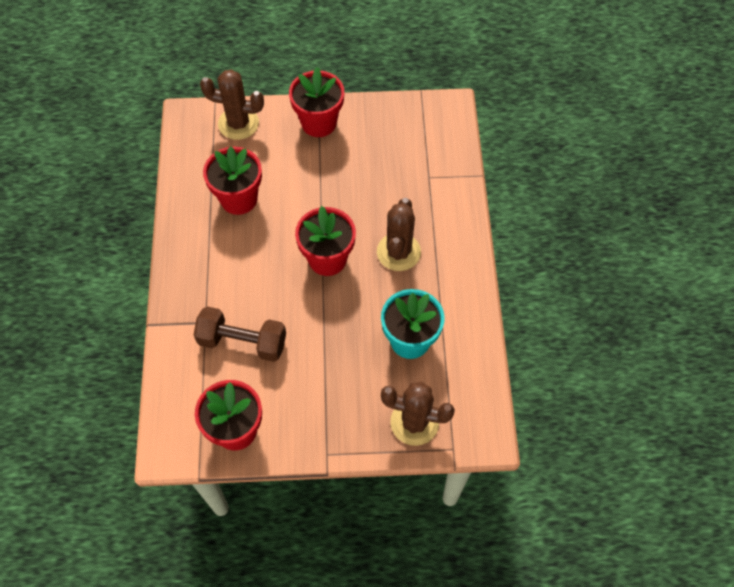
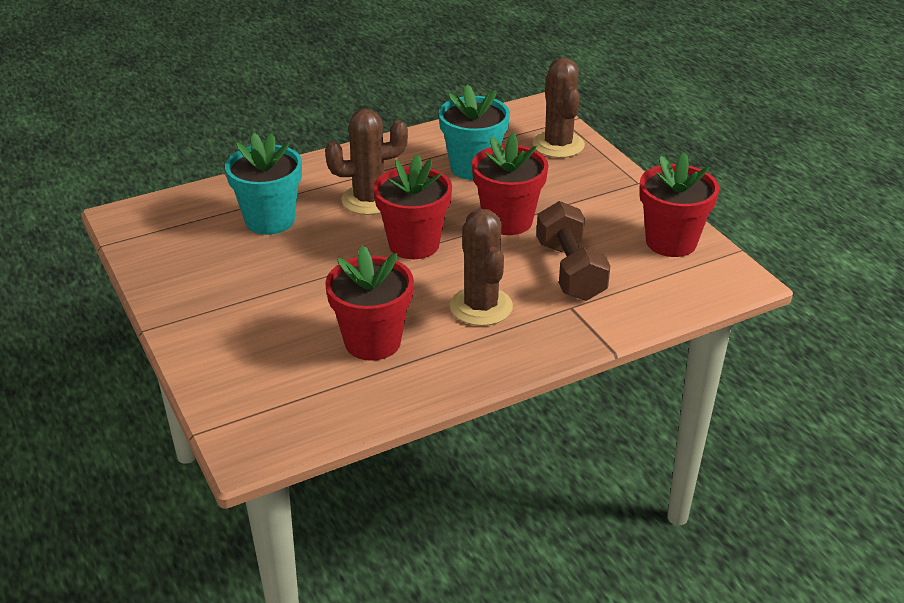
camera: 115 degrees left, 25 degrees down
brown cactus [200,70,264,140] -> brown cactus moved to [450,209,513,326]
red flower pot [289,67,344,137] -> red flower pot moved to [472,133,548,235]
none -> turquoise flower pot [225,133,302,235]

